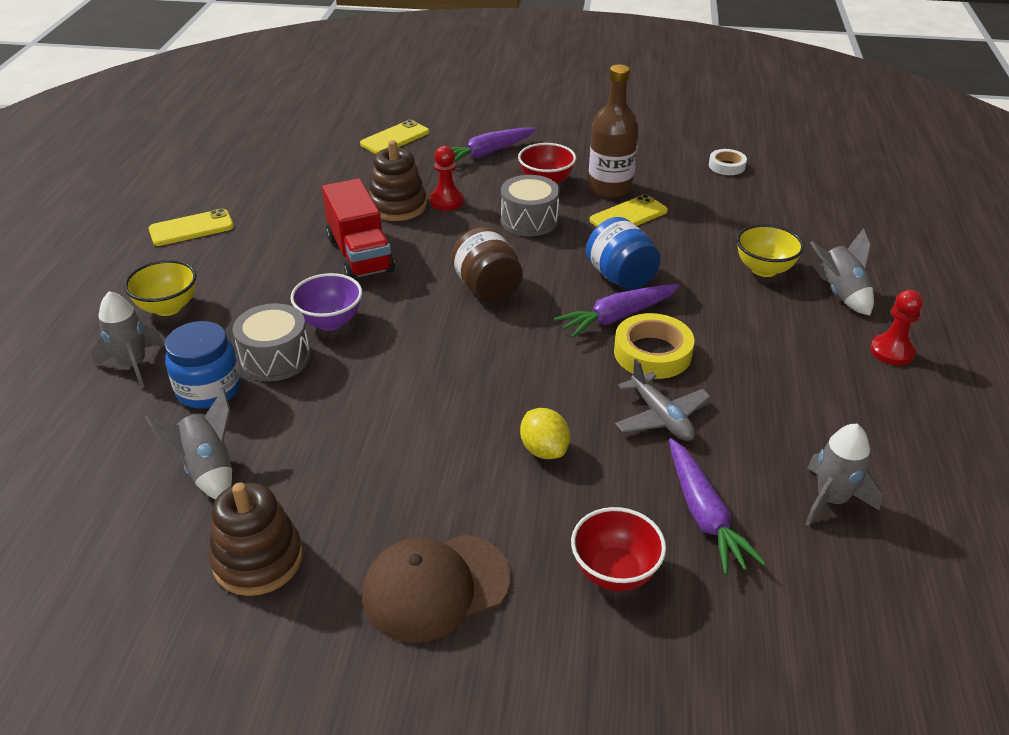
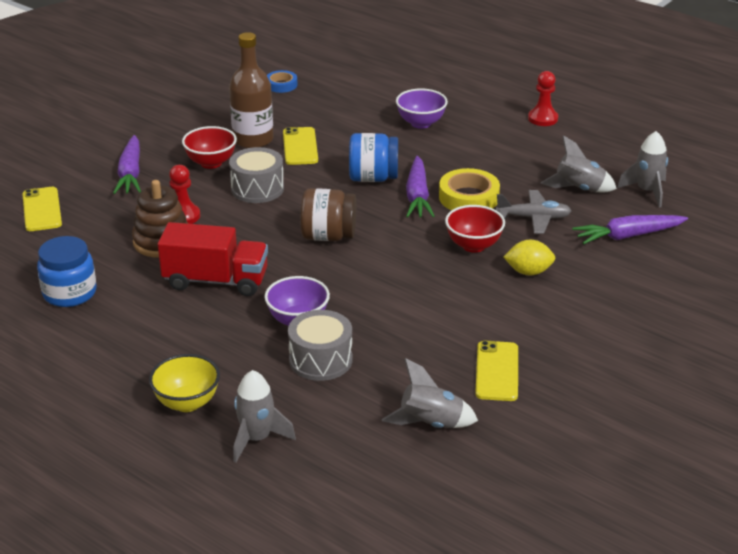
camera: 60 degrees left, 5 degrees down
yellow phone [149,208,234,246] -> yellow phone moved to [475,341,518,401]
blue jar [165,321,241,408] -> blue jar moved to [37,236,96,307]
brown stacking toy [209,482,303,596] -> none
brown cap [362,535,511,643] -> none
red bowl [571,507,666,591] -> red bowl moved to [445,205,505,253]
purple carrot [669,438,766,575] -> purple carrot turned 150 degrees clockwise [572,215,688,244]
white tape [709,149,747,175] -> blue tape [267,70,298,93]
yellow bowl [737,224,804,277] -> purple bowl [396,88,448,129]
grey rocket [810,228,874,315] -> grey rocket moved to [541,135,617,192]

